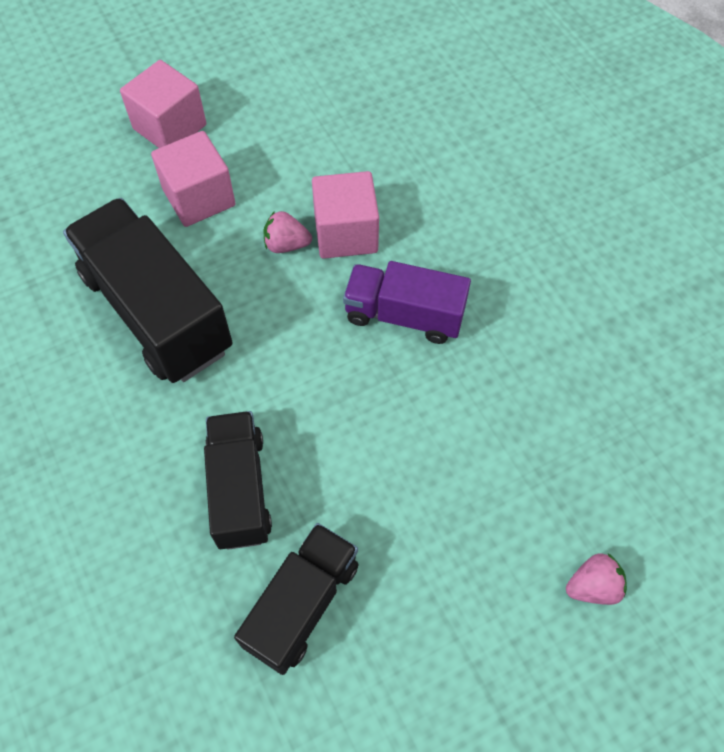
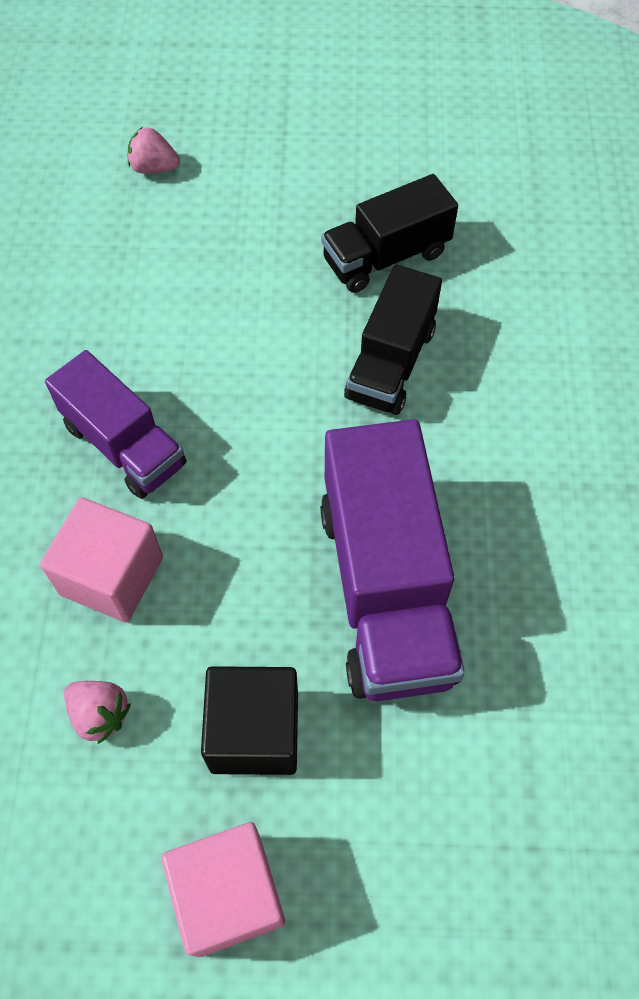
camera: 150 degrees left, 0 degrees up
black truck [63,198,233,383] -> purple truck [320,419,465,701]
pink cube [151,131,236,227] -> black cube [201,666,298,775]
pink strawberry [263,211,312,253] -> pink strawberry moved to [64,681,131,744]

